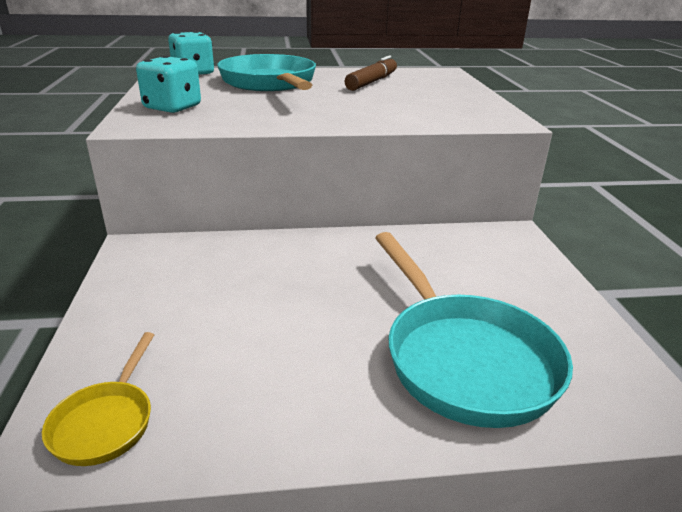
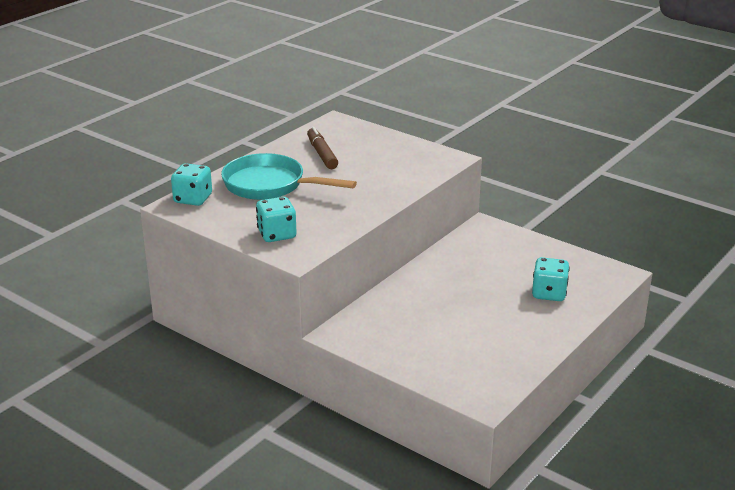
camera: 45 degrees left, 0 degrees up
yellow pan [42,332,154,466] -> none
turquoise pan [375,232,573,428] -> turquoise dice [532,257,570,301]

